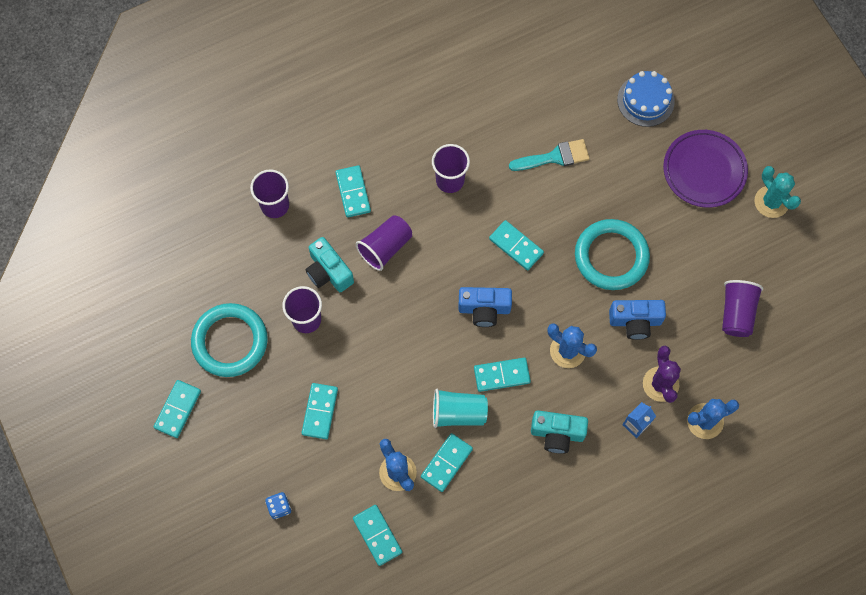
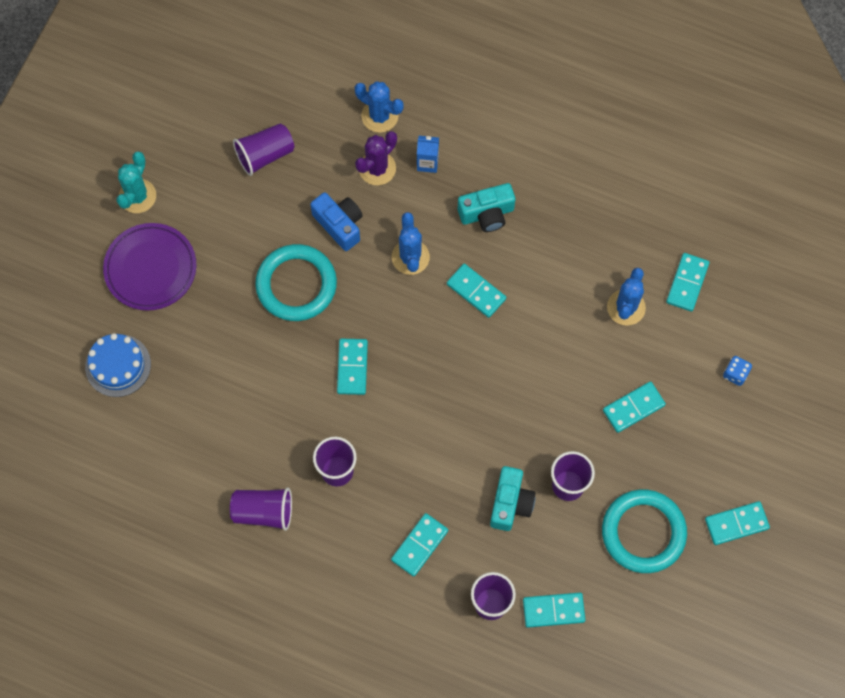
camera: 130 degrees left, 0 degrees up
purple cup [356,215,412,271] -> purple cup moved to [230,487,292,531]
turquoise domino [421,433,473,492] -> turquoise domino moved to [523,593,585,628]
turquoise cup [433,389,488,428] -> none
blue camera [458,287,512,327] -> none
turquoise brush [509,139,590,171] -> none
turquoise camera [531,410,588,454] -> turquoise camera turned 105 degrees clockwise [458,183,515,232]

